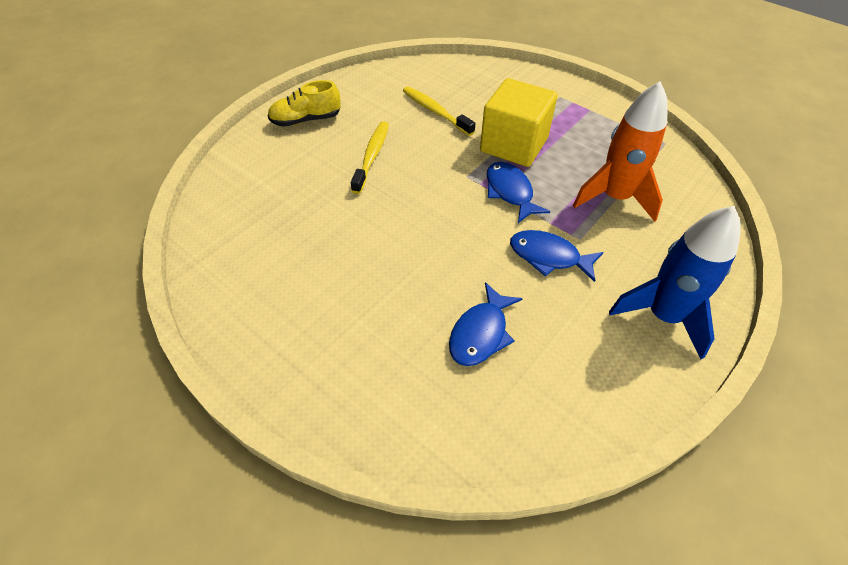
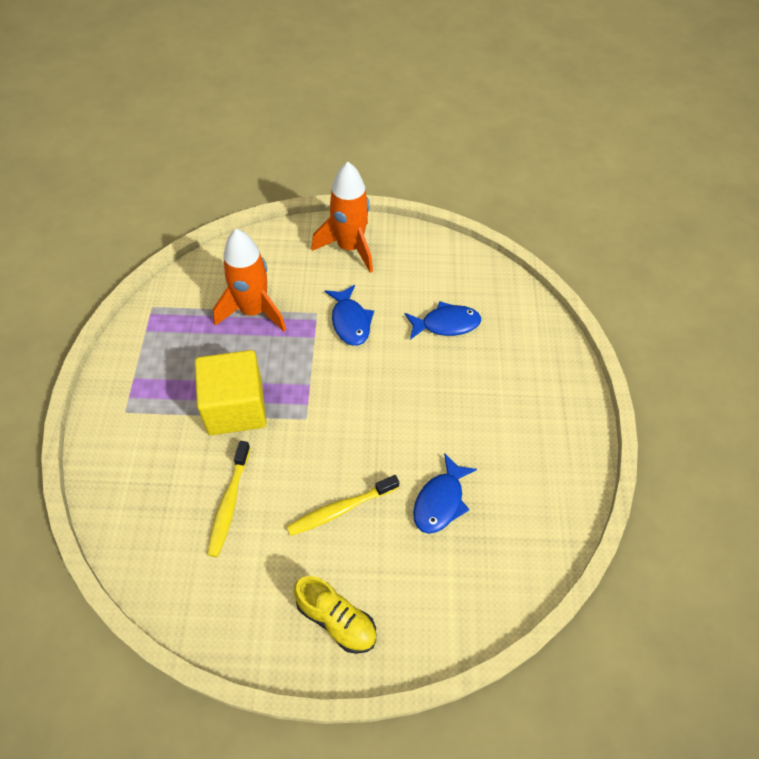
camera: 130 degrees left, 5 degrees up
blue fish [487,162,550,223] -> blue fish moved to [413,453,477,534]
blue rocket [609,206,741,359] -> orange rocket [312,162,373,273]

